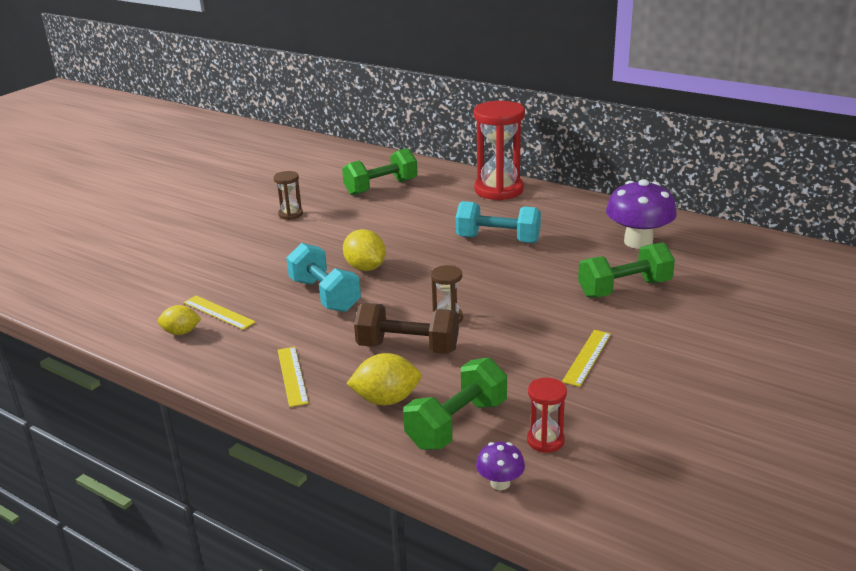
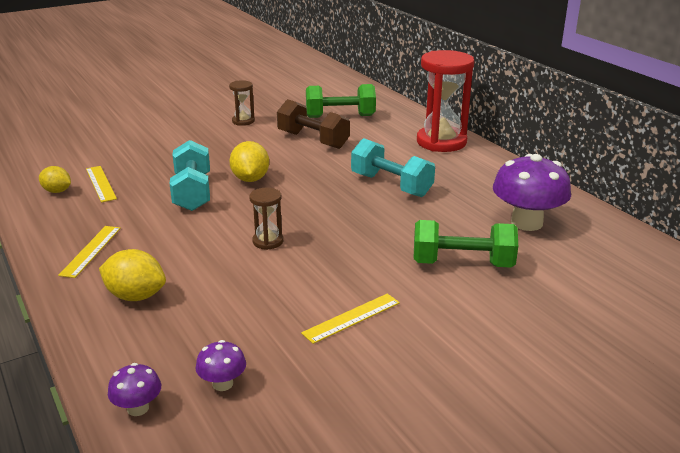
camera: 25 degrees right, 0 degrees up
brown dumbbell [354,303,459,354] -> brown dumbbell moved to [277,99,350,149]
green dumbbell [403,358,507,450] -> none
red hourglass [527,378,567,453] -> purple mushroom [196,340,246,391]

